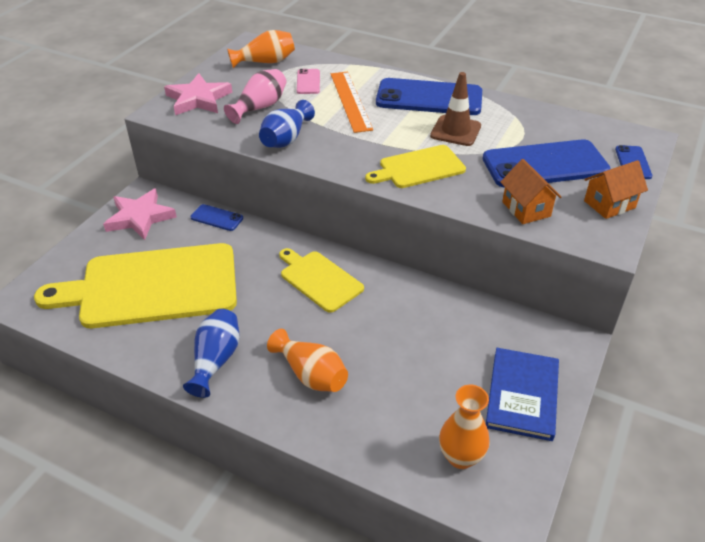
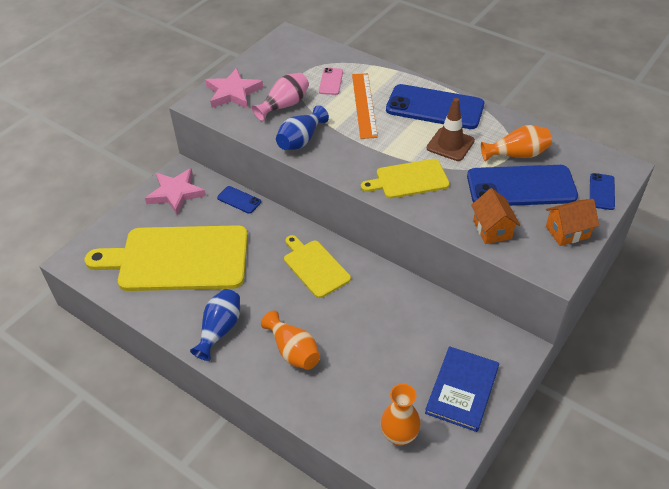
camera: 10 degrees right, 5 degrees up
orange vase [227,30,295,68] -> orange vase moved to [481,125,552,162]

